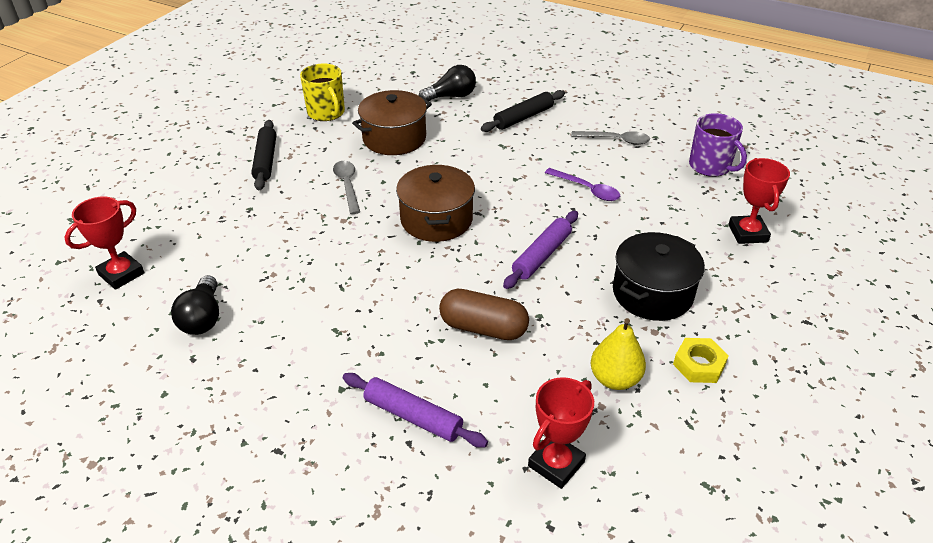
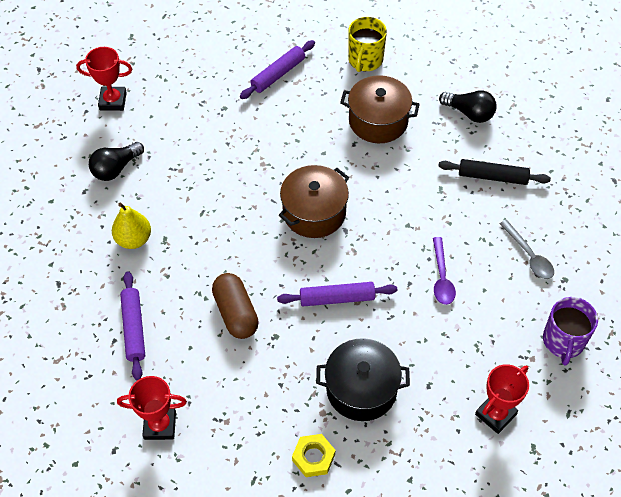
camera: 50 degrees right, 15 degrees up
black rolling pin [251,120,276,190] -> purple rolling pin [240,40,315,99]
grey spoon [333,161,360,214] -> none
yellow pear [591,318,646,390] -> yellow pear moved to [112,203,151,249]

